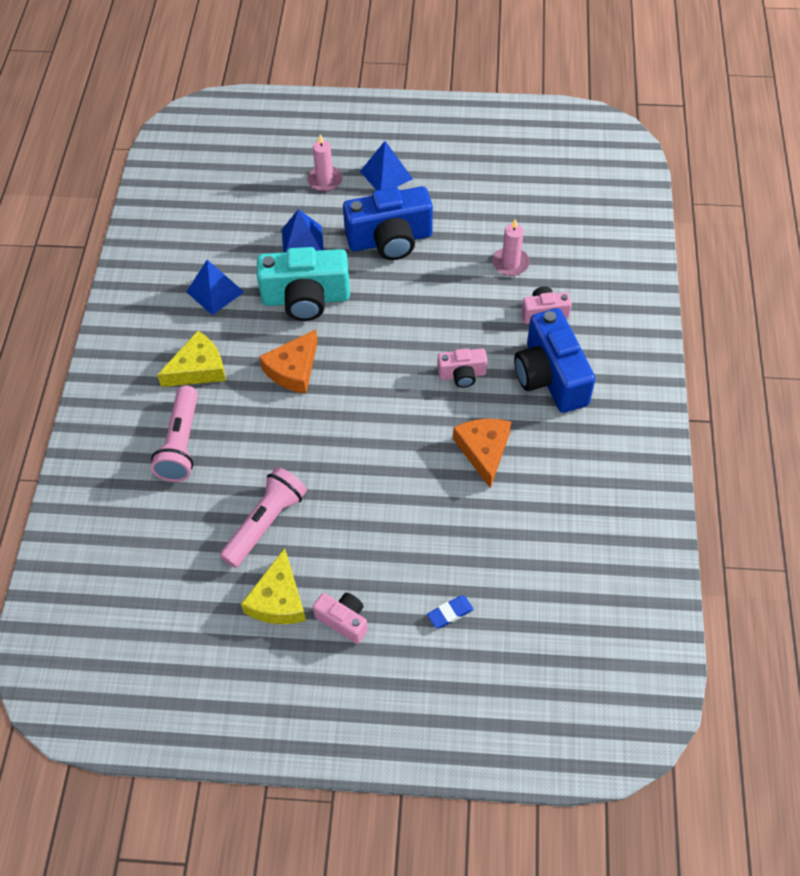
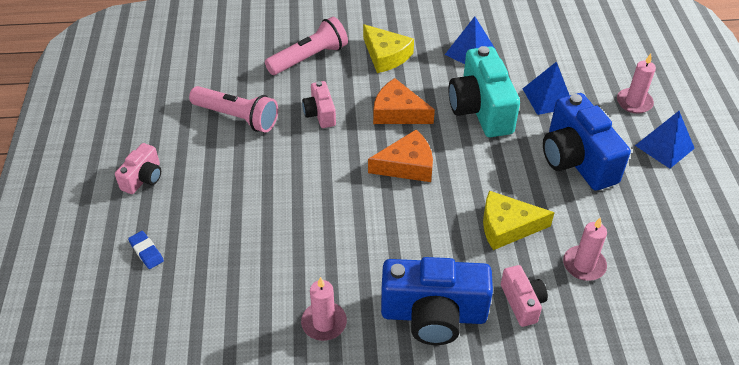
camera: 80 degrees right, 10 degrees down
pink flashlight [151,385,198,482] -> pink flashlight turned 150 degrees clockwise [265,17,348,75]
yellow cheese [241,548,306,624] -> yellow cheese moved to [483,191,555,250]
pink camera [437,348,487,388] -> pink camera moved to [302,81,336,128]
orange cheese [453,419,511,488] -> orange cheese moved to [368,130,433,182]
blue camera [514,308,595,413] -> blue camera turned 150 degrees counterclockwise [381,257,493,345]
none -> pink candle [301,277,347,341]

